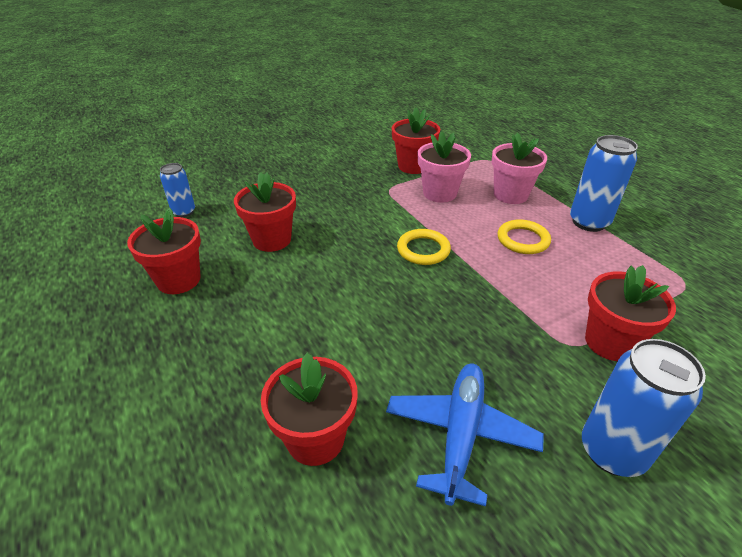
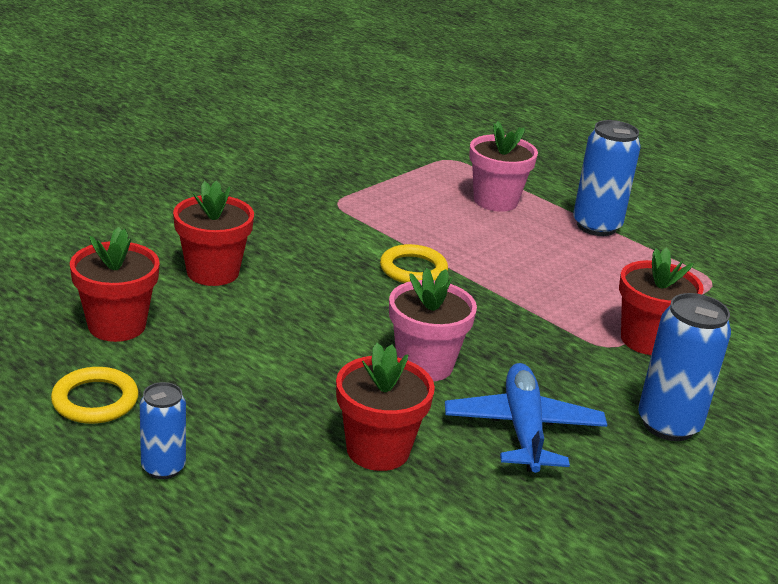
camera: 20 degrees left, 10 degrees down
blue can [160,163,195,217] -> blue can moved to [140,382,186,479]
red flower pot [392,108,440,174] -> none
pink flower pot [418,131,471,203] -> pink flower pot moved to [389,268,477,381]
yellow ring [497,219,551,254] -> yellow ring moved to [51,367,139,424]

